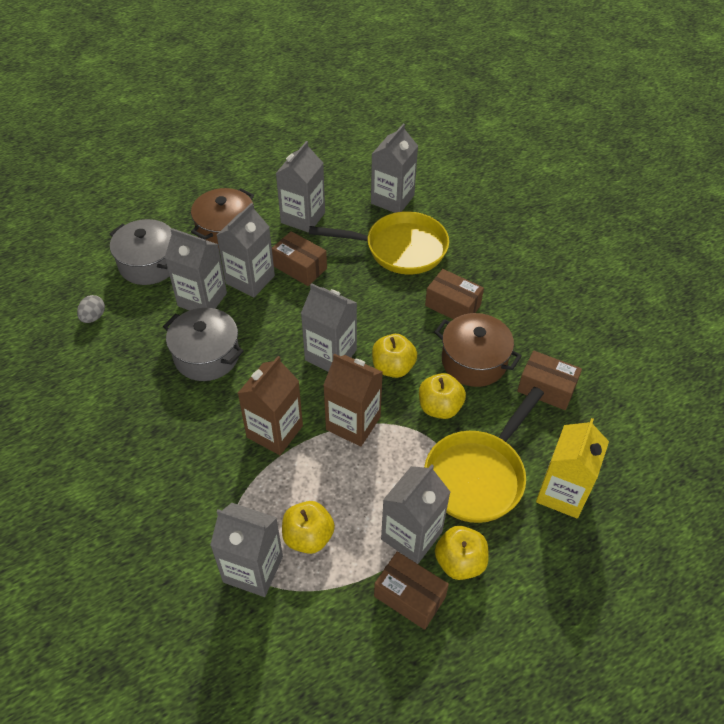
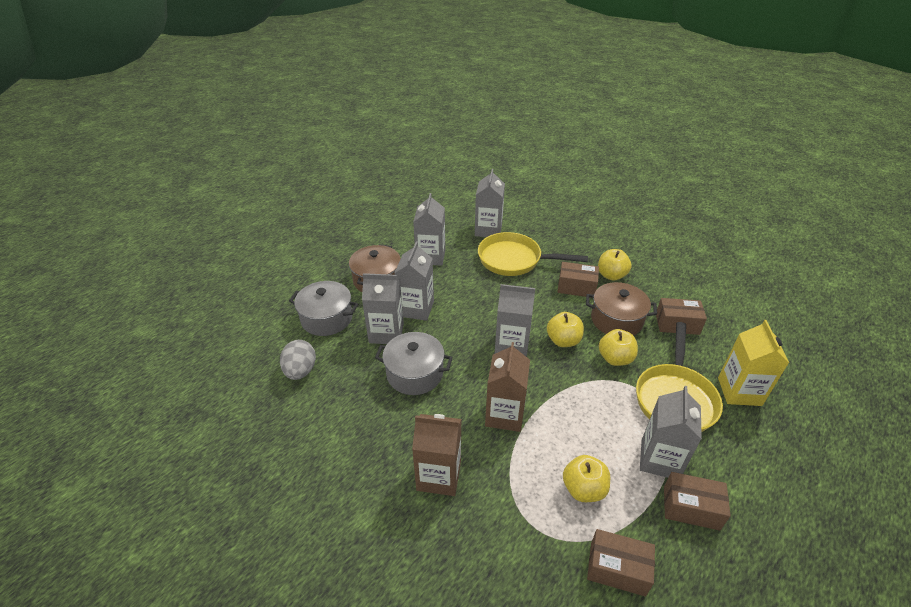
camera: 20 degrees left, 10 degrees down
grey egg [77,295,105,323] -> grey egg [280,340,316,380], size x1.57
grey carton [210,503,283,597] -> none
brown box [272,231,327,286] -> brown box moved to [587,529,655,597]
yellow pan [309,211,449,274] -> yellow pan turned 150 degrees counterclockwise [478,232,588,276]
brown carton [323,354,383,447] -> brown carton moved to [412,414,462,496]
yellow apple [435,526,489,580] -> yellow apple moved to [598,249,632,281]

